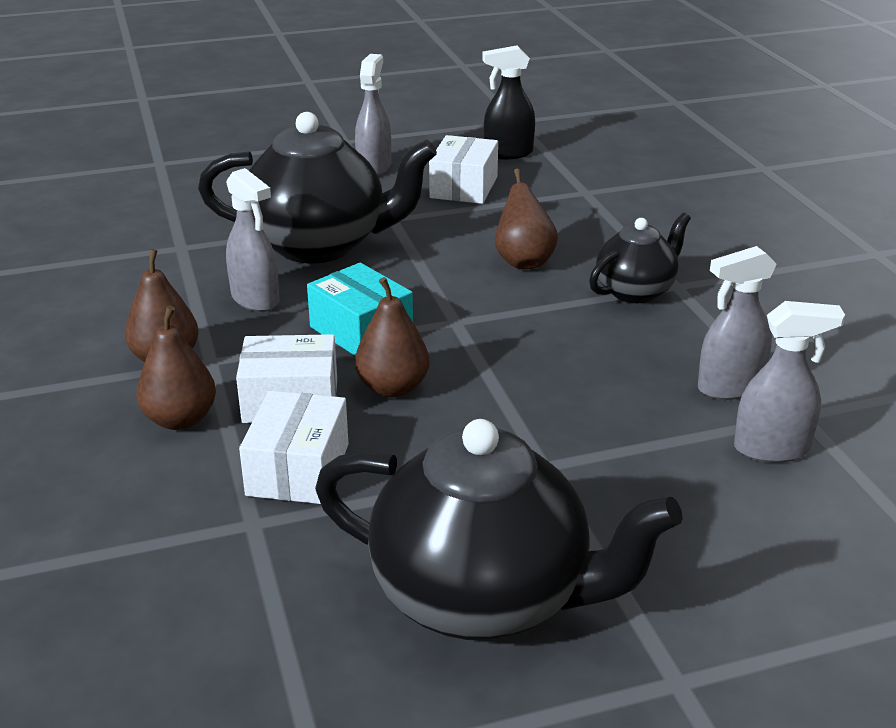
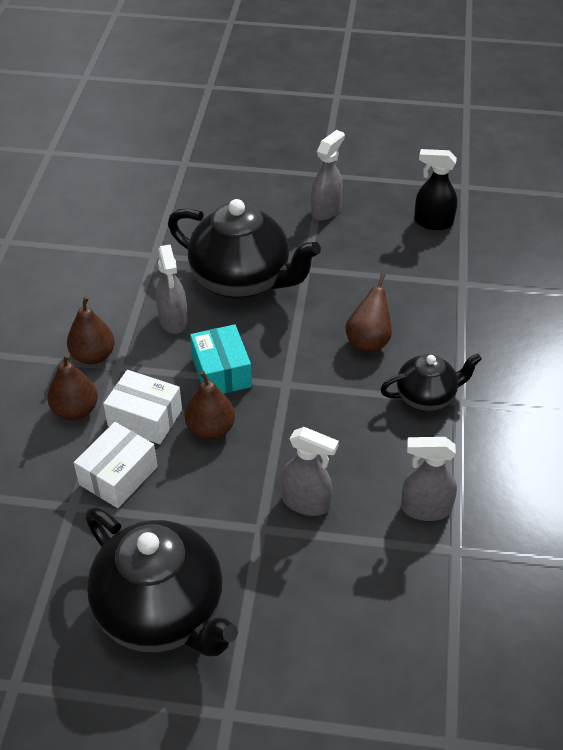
camera: 25 degrees right, 15 degrees up
white box [429,135,498,204] -> none
grey spray bottle [734,301,845,463] -> grey spray bottle moved to [281,427,339,516]

